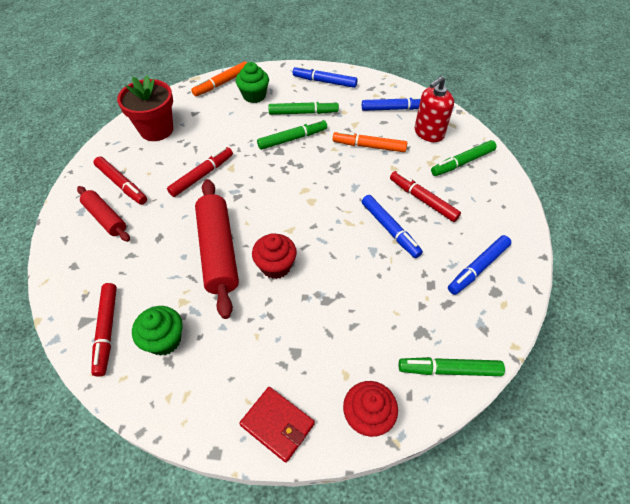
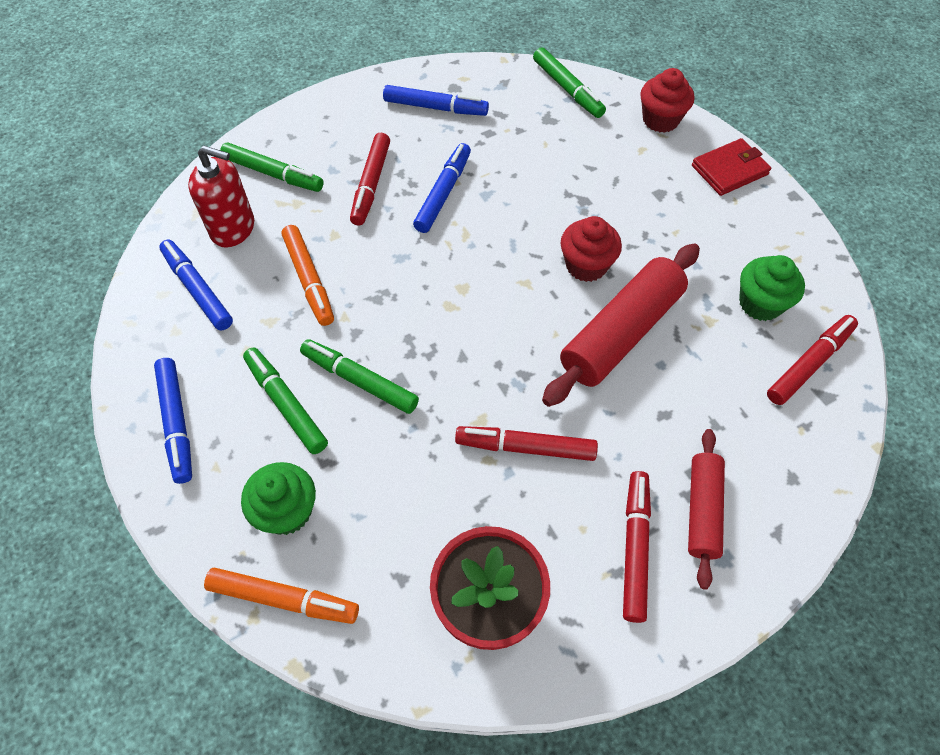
camera: 125 degrees left, 5 degrees up
red wallet [239,387,315,463] -> red wallet turned 60 degrees clockwise [692,138,771,196]

